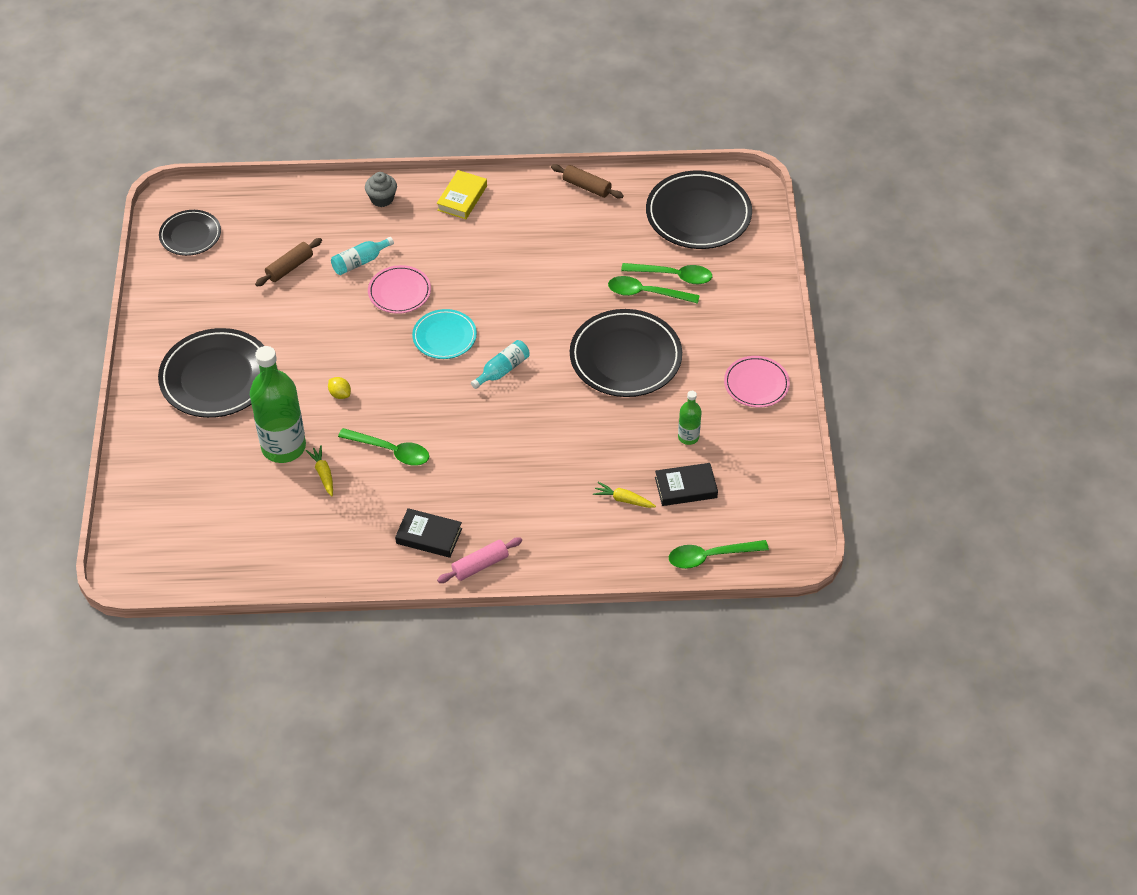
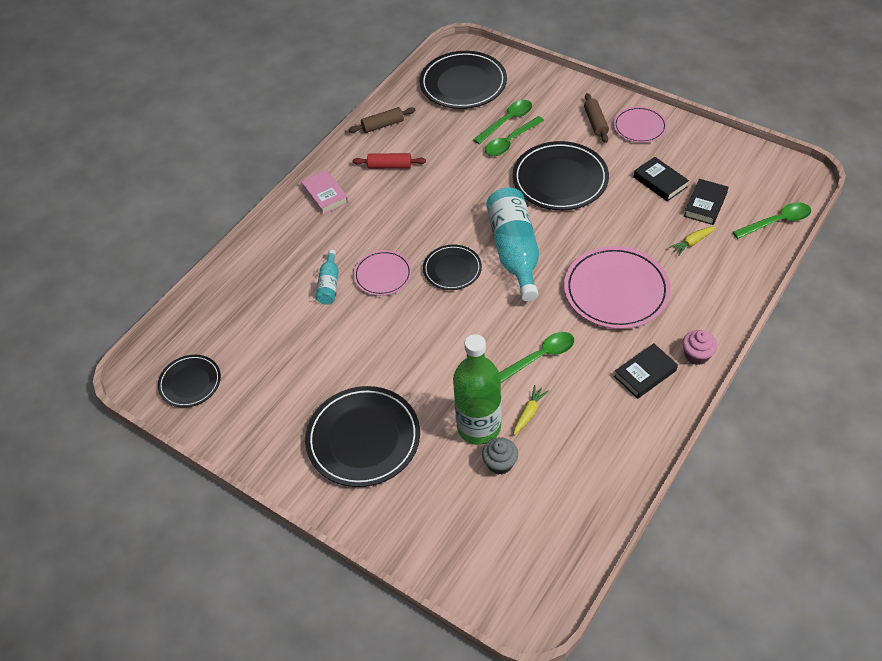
camera: 50 degrees left, 0 degrees up
brown rolling pin [255,238,322,287] -> brown rolling pin moved to [584,93,609,143]
yellow carrot [306,445,333,496] -> yellow carrot turned 105 degrees clockwise [513,385,549,435]
yellow lemon [328,377,351,399] -> none
grey cupcake [365,172,397,207] -> grey cupcake moved to [482,437,518,475]
turquoise plate [412,309,477,359] -> black plate [423,245,482,290]
yellow book [437,170,487,219] -> pink book [301,170,348,215]
pink rolling pin [437,537,522,583] -> pink cupcake [682,330,717,365]
turquoise bottle [471,340,530,389] -> turquoise bottle [486,188,539,302], size x2.10
green spoon [669,540,769,569] -> green spoon turned 135 degrees counterclockwise [733,202,811,239]
green bottle [678,391,702,445] -> black book [634,157,689,201]
none -> red rolling pin [353,153,426,169]
none -> pink plate [564,246,671,329]

